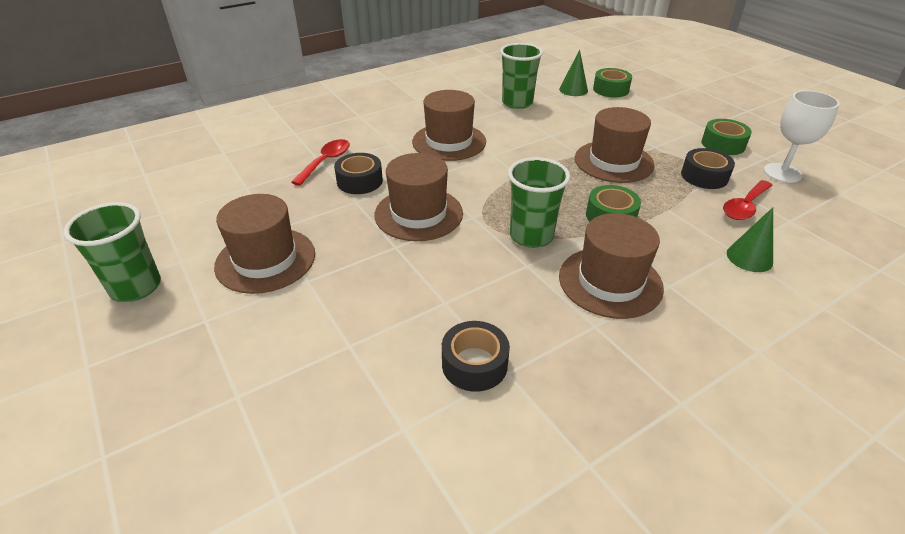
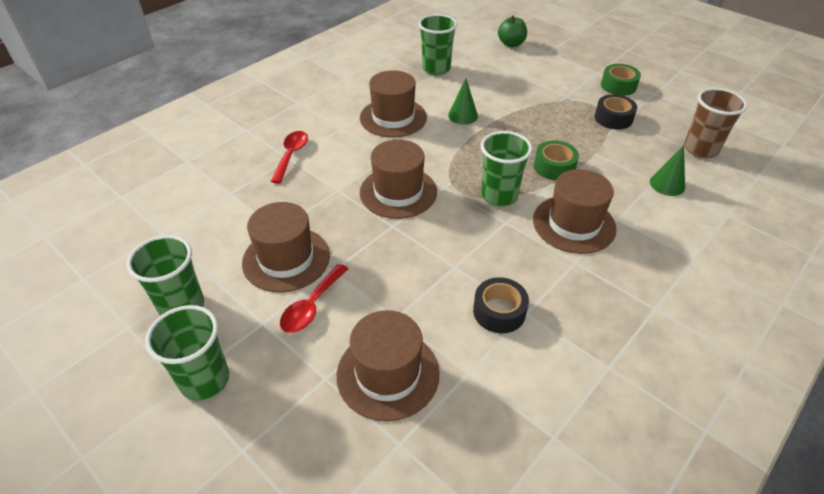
camera: 15 degrees left, 5 degrees up
black tape [334,153,383,194] -> none
green cone [559,50,588,96] -> green cone moved to [448,78,478,125]
brown hat [575,107,655,183] -> brown hat moved to [336,310,439,422]
green tape [593,68,632,98] -> green apple [498,15,527,47]
red spoon [723,180,773,220] -> red spoon moved to [280,264,348,333]
white goblet [764,90,839,183] -> none
none -> green cup [145,305,229,401]
none -> brown cup [684,88,748,158]

